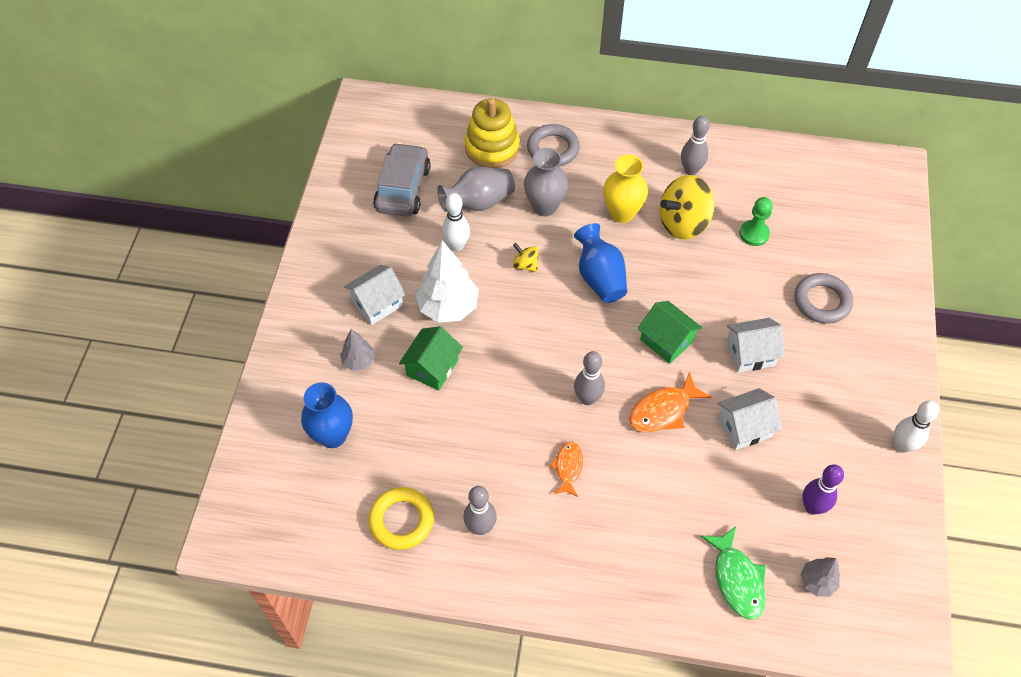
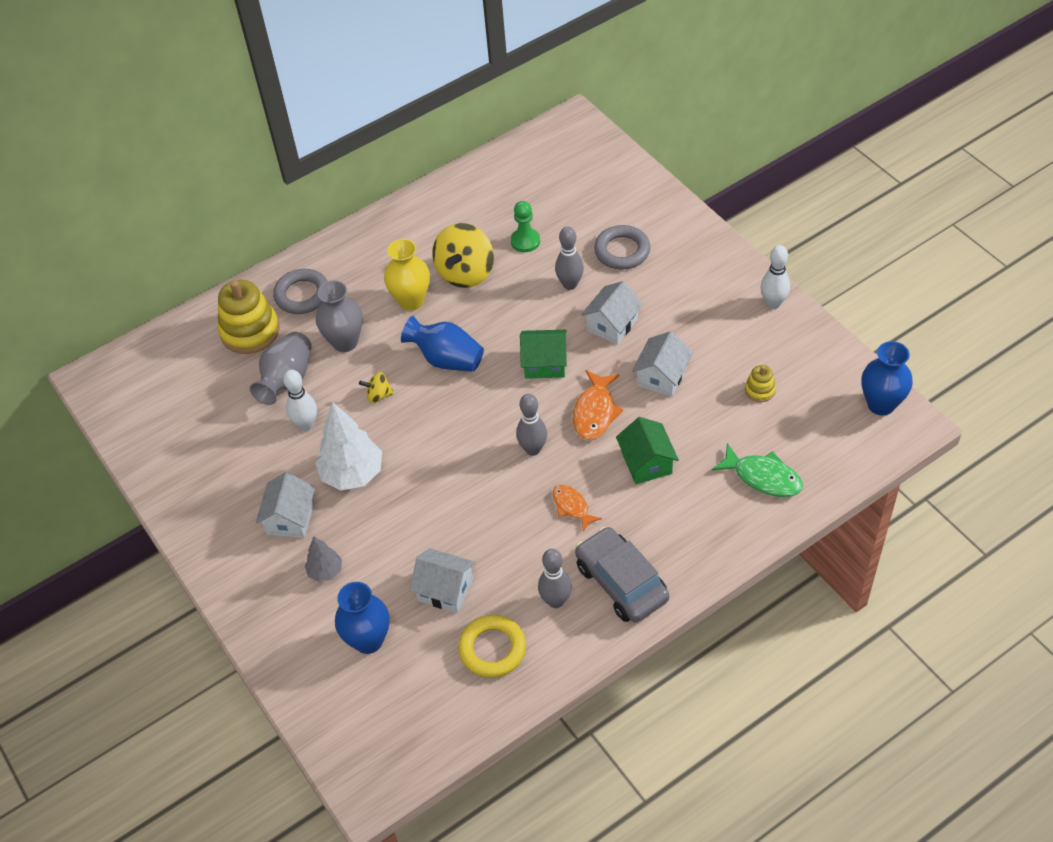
camera: 40 degrees left, 5 degrees down
grey car [373,143,431,217] -> grey car moved to [575,527,669,622]
green house [399,326,463,391] -> green house moved to [616,417,679,484]
grey bowling pin [681,116,710,175] -> grey bowling pin moved to [555,227,584,290]
grey tree [800,557,840,596] -> none
purple bowling pin [802,464,844,515] -> yellow stacking toy [745,365,776,402]
none -> white house [409,548,475,613]
none -> blue vase [862,341,913,416]

